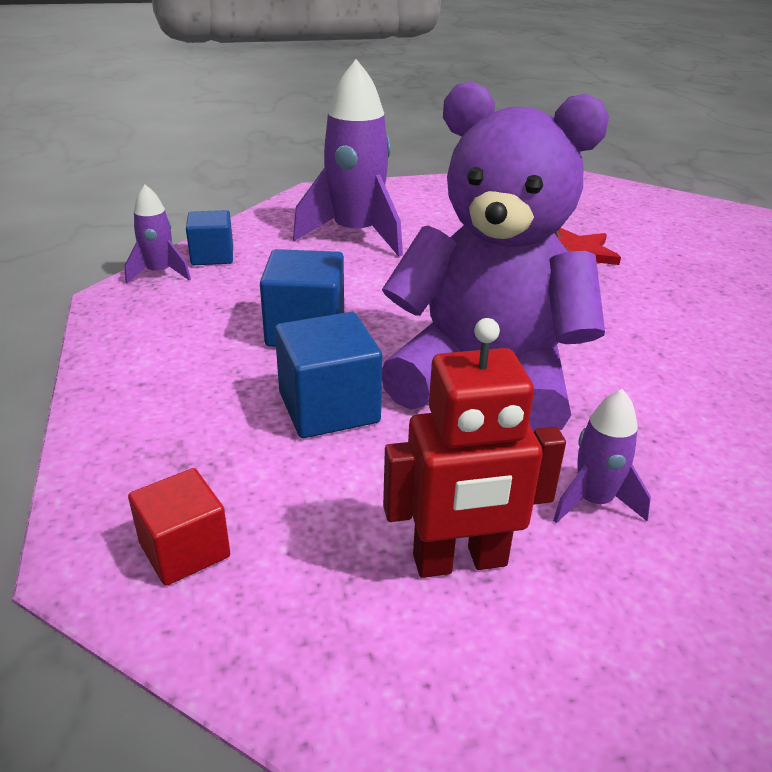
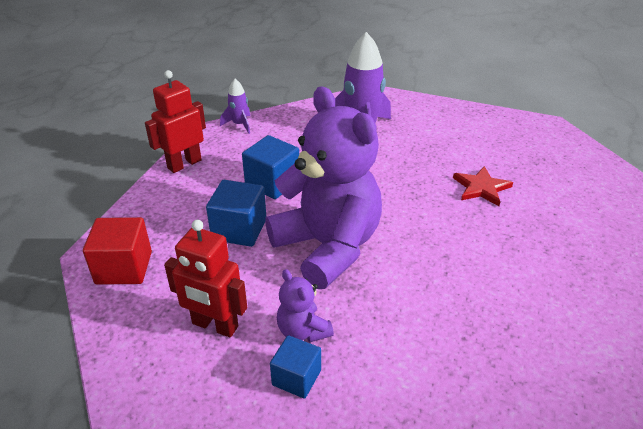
camera: 35 degrees right, 5 degrees up
red cube [128,468,230,586] -> red cube [83,217,152,285], size x1.50
blue cube [186,210,233,265] -> blue cube moved to [270,335,321,399]
purple rocket [553,389,651,523] -> purple teddy bear [277,269,334,342]
none -> red robot [145,70,206,173]

